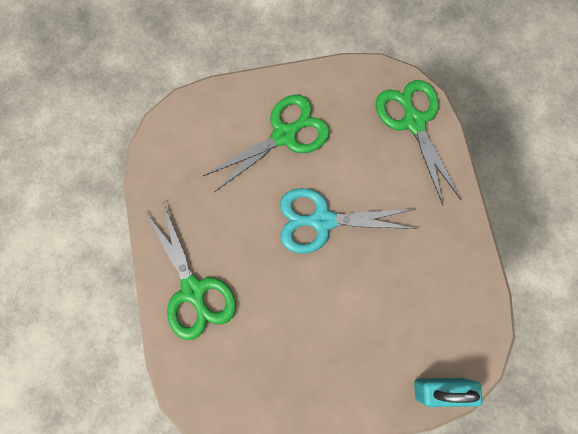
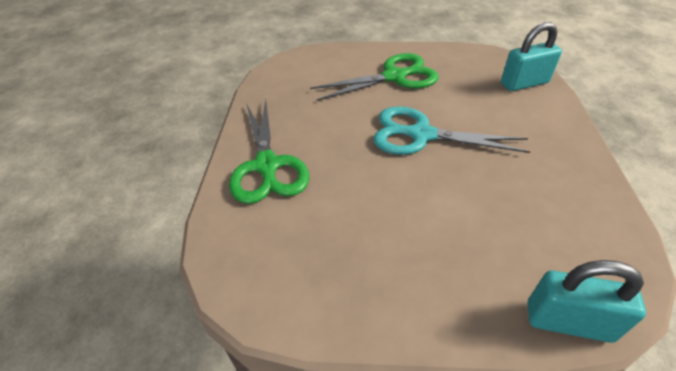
camera: 15 degrees right, 30 degrees down
green scissors [376,80,461,205] -> turquoise padlock [501,22,562,91]

